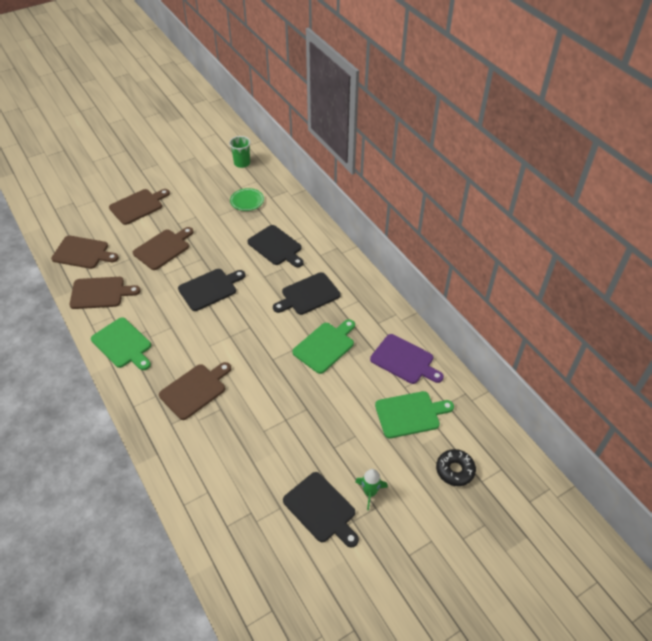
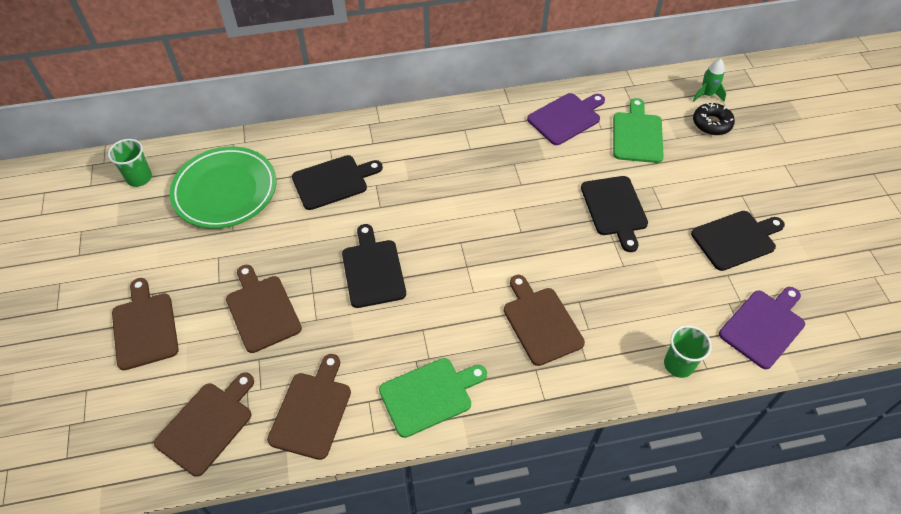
camera: 70 degrees left, 5 degrees up
green plate [230,188,264,211] -> green plate [169,146,276,229], size x2.05
black cutting board [273,272,341,315] -> black cutting board moved to [581,176,648,252]
green cutting board [292,319,355,374] -> none
green rocket [355,469,388,510] -> green rocket moved to [693,59,726,102]
none -> green cup [664,325,712,378]
none -> purple cutting board [719,287,805,369]

